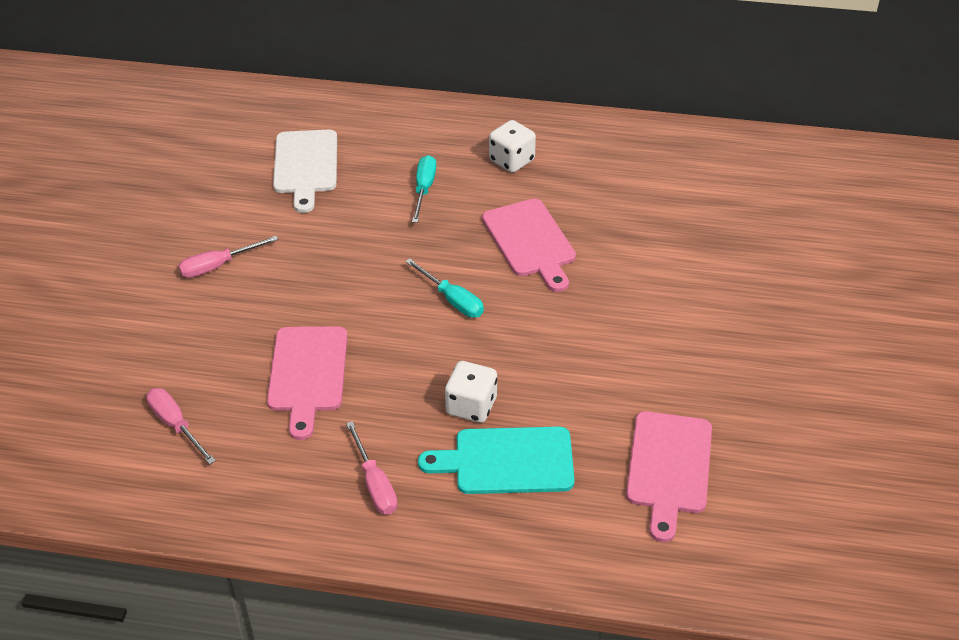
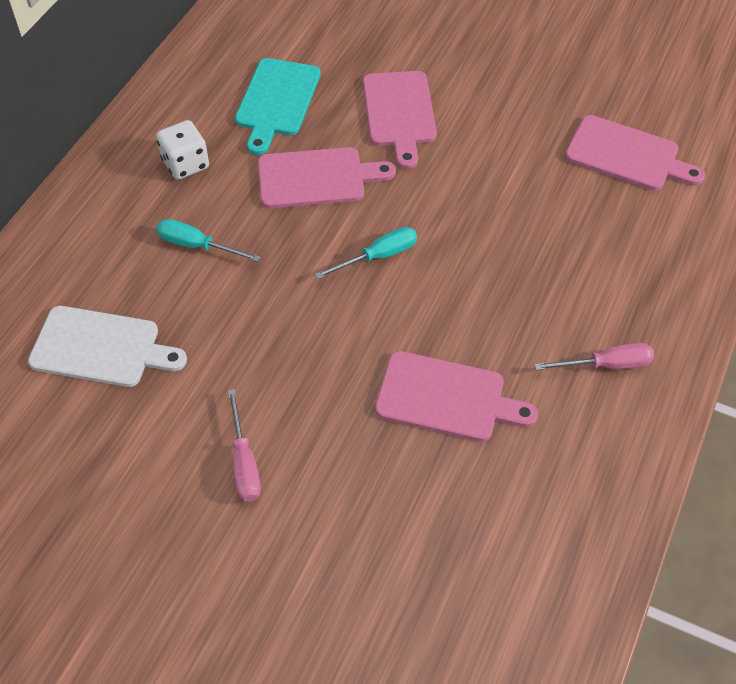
camera: 75 degrees left, 10 degrees up
pink screwdriver [146,388,216,465] -> none
turquoise cutting board [418,427,575,494] -> turquoise cutting board moved to [235,58,321,155]
white dice [445,361,497,423] -> none
none -> pink cutting board [363,71,437,169]

